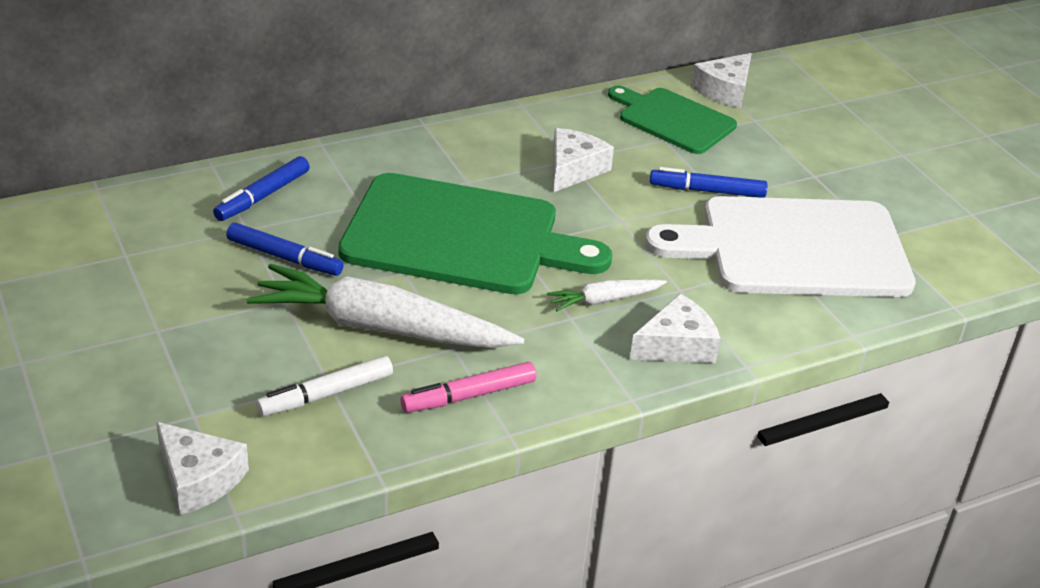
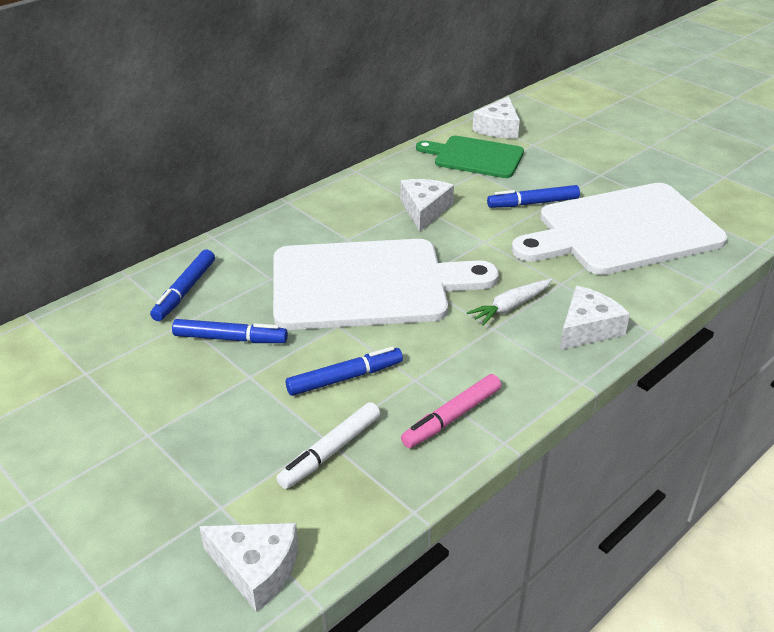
camera: 15 degrees left, 0 degrees up
white carrot [247,264,524,348] -> blue marker [286,346,403,396]
green cutting board [338,173,612,294] -> white cutting board [273,239,499,330]

